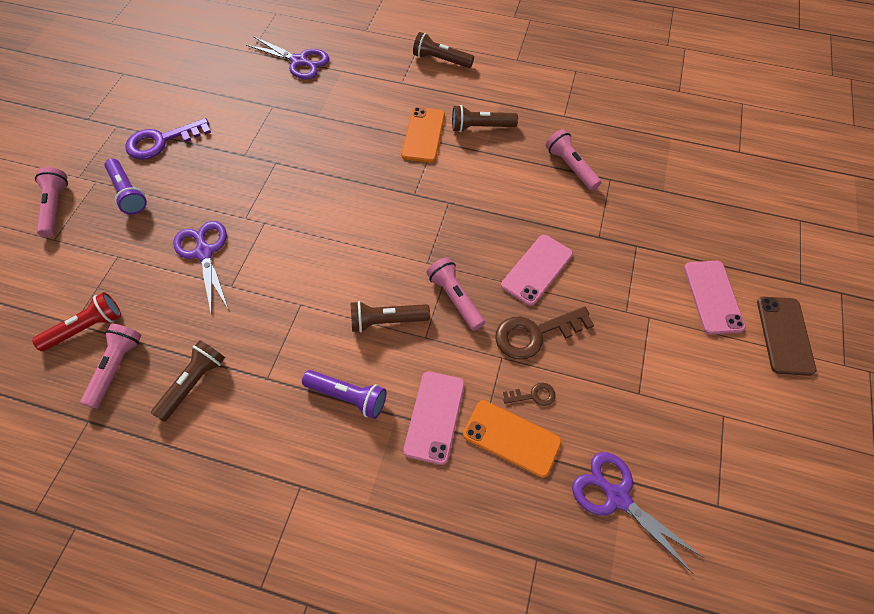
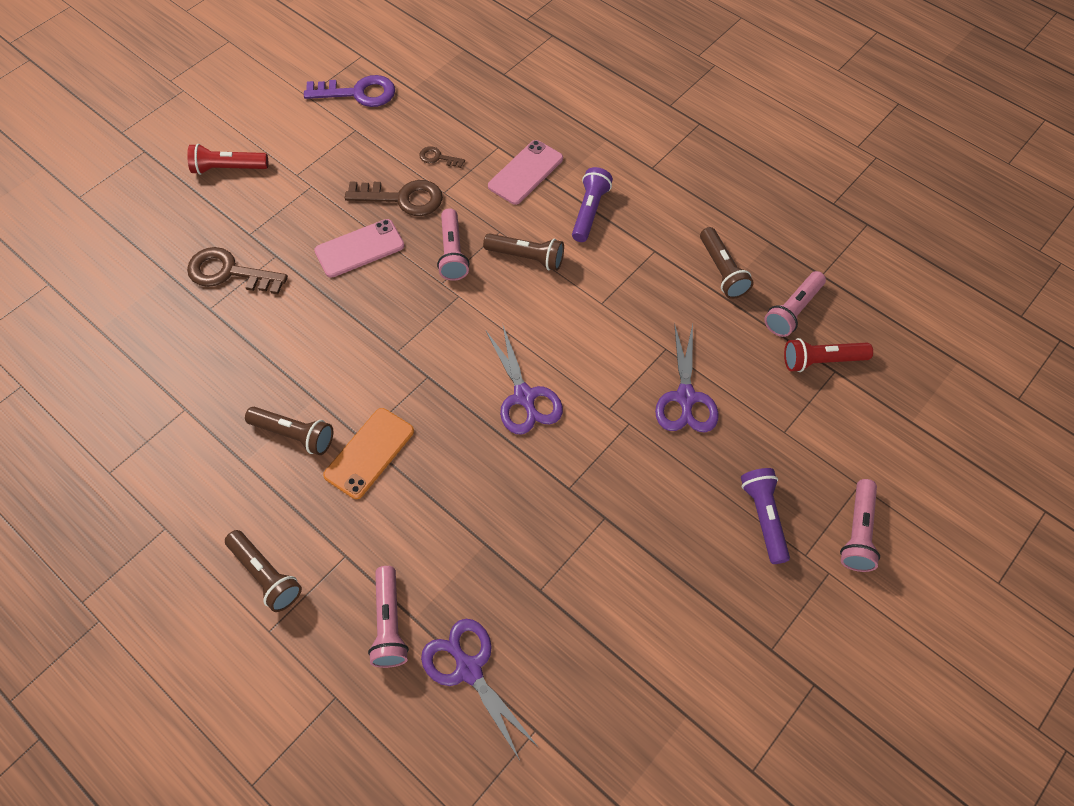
camera: 155 degrees left, 0 degrees up
purple key [125,118,211,160] -> purple key moved to [304,75,395,107]
brown flashlight [151,340,225,422] -> brown flashlight turned 75 degrees counterclockwise [700,227,754,299]
purple flashlight [302,370,386,419] -> purple flashlight turned 60 degrees clockwise [572,167,613,242]
orange phone [463,400,562,478] -> none
pink flashlight [546,129,602,191] -> pink flashlight moved to [368,566,409,668]
purple scissors [572,452,704,574] -> purple scissors moved to [486,326,563,434]
pink phone [684,261,746,335] -> red flashlight [187,144,268,175]
brown phone [757,297,816,376] -> none
none -> brown key [187,247,288,294]

